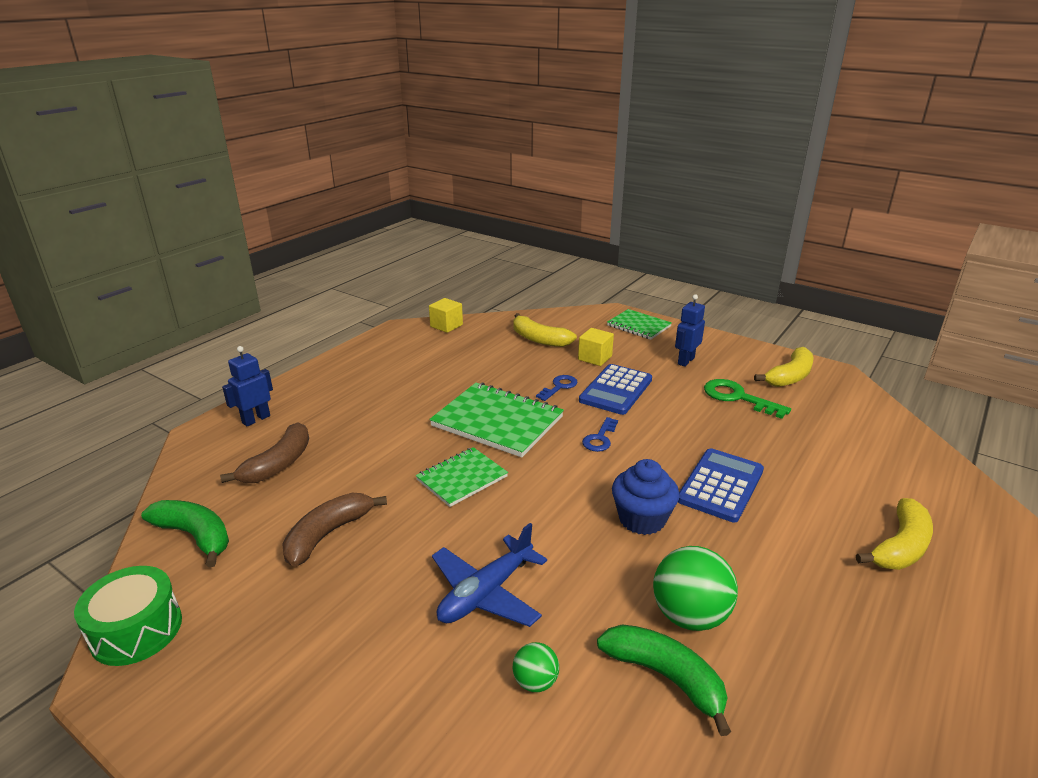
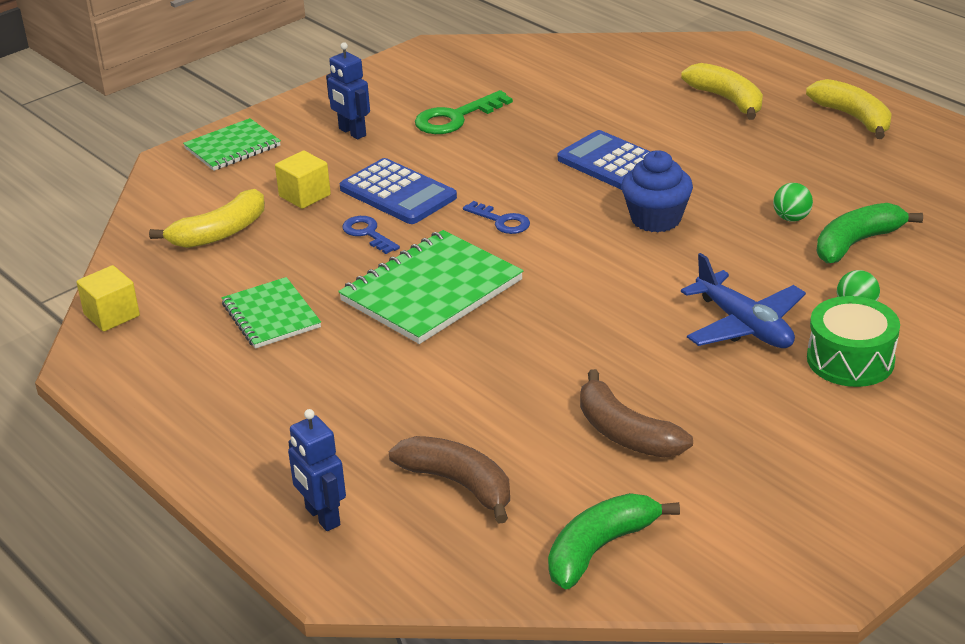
camera: 75 degrees left, 5 degrees up
green drum [74,566,182,666] -> green drum moved to [807,296,900,387]
green notebook [416,447,508,507] -> green notebook moved to [222,277,321,349]
green ball [653,546,738,631] -> green ball [773,183,813,222], size x0.52
yellow banana [754,347,814,387] -> yellow banana moved to [806,79,892,139]

